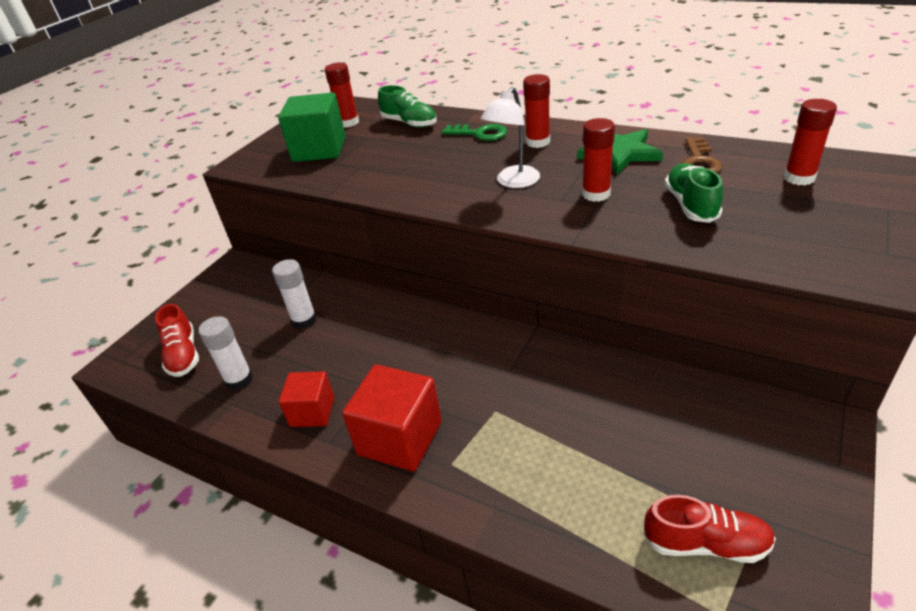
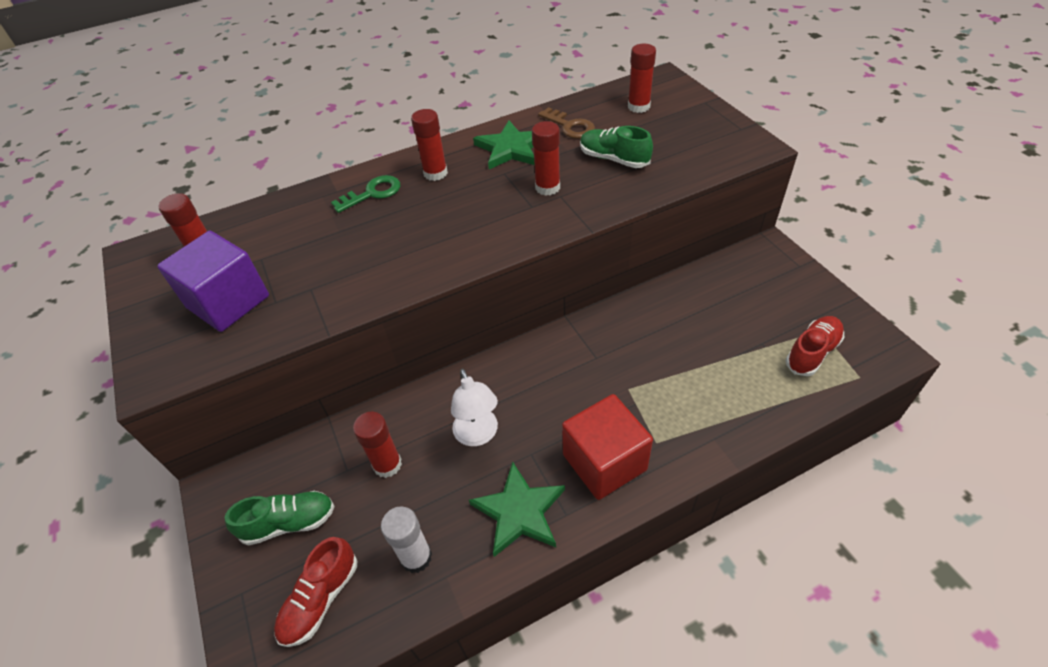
camera: 55 degrees left, 10 degrees up
red shoe [155,304,199,377] -> red shoe turned 105 degrees clockwise [274,537,357,647]
white glue stick [272,259,317,329] -> red glue stick [353,412,402,478]
green cube [278,92,346,162] -> purple cube [157,231,269,332]
red cube [279,371,334,427] -> green star [469,462,565,557]
green shoe [378,85,437,128] -> green shoe moved to [225,491,335,546]
white lamp [481,87,540,188] -> white lamp moved to [451,369,498,446]

